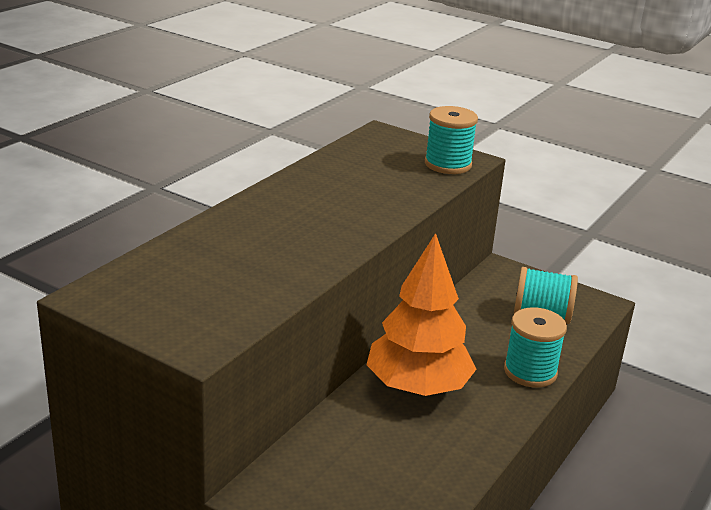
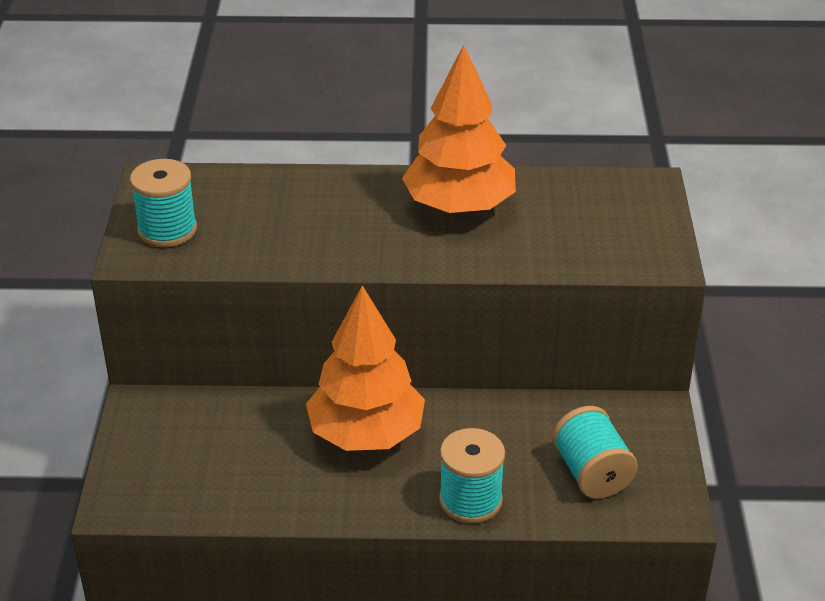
camera: 60 degrees right, 10 degrees up
turquoise spool [425,106,478,174] -> turquoise spool moved to [130,159,197,247]
none -> orange tree [402,44,516,214]

